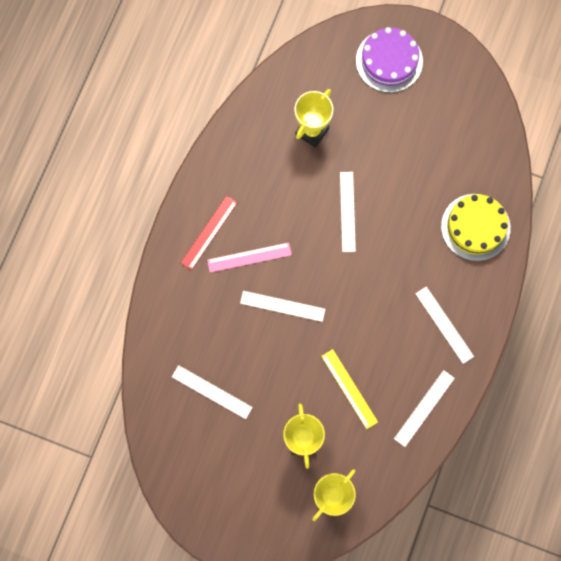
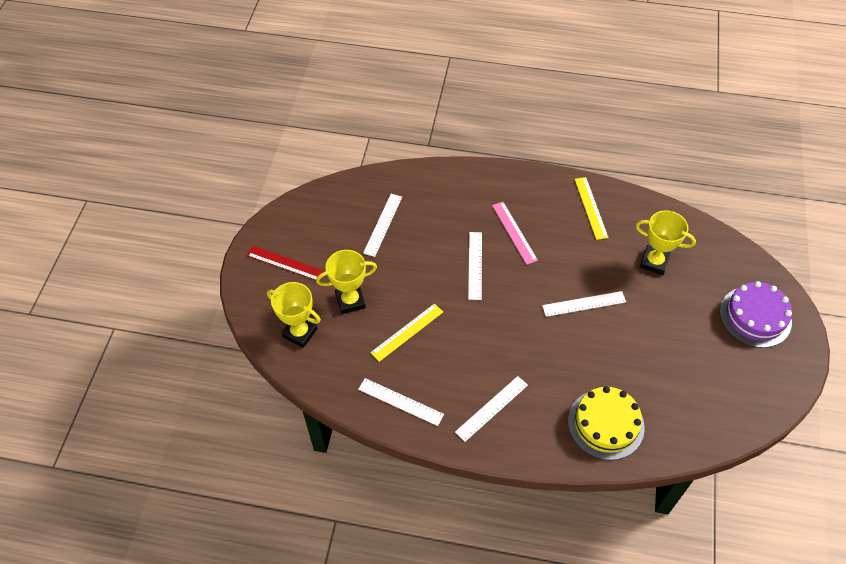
camera: 80 degrees right, 20 degrees down
red ruler [181,196,238,270] -> red ruler moved to [247,246,325,280]
none -> yellow ruler [574,177,609,240]

